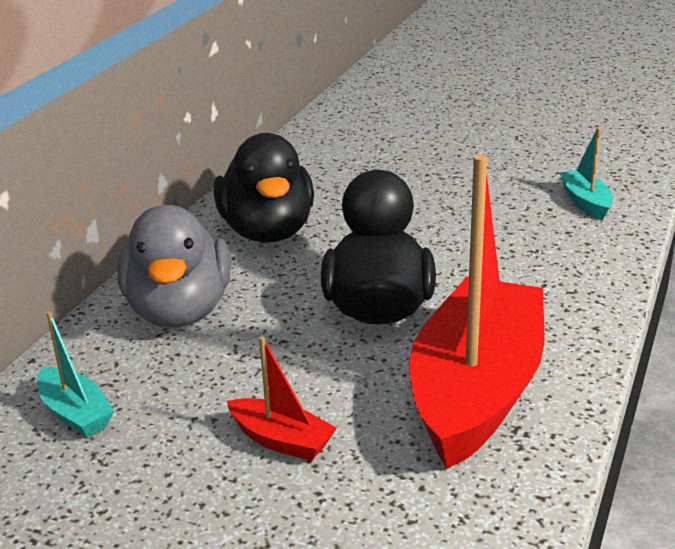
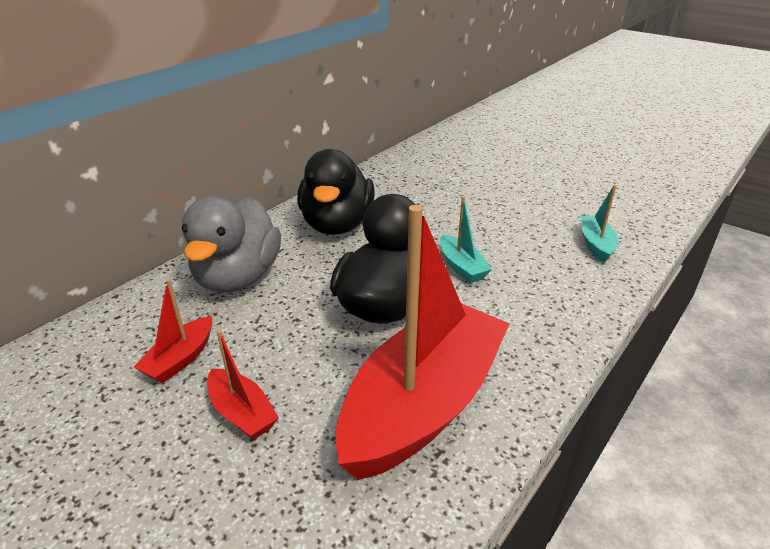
camera: 15 degrees right, 5 degrees up
turquoise boat [37,311,114,437] -> turquoise boat moved to [440,196,492,283]
none -> red boat [134,279,212,383]

